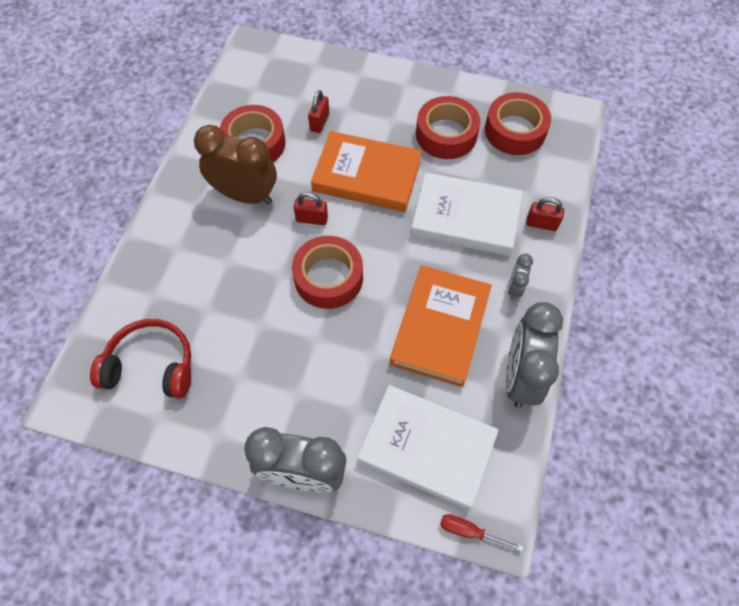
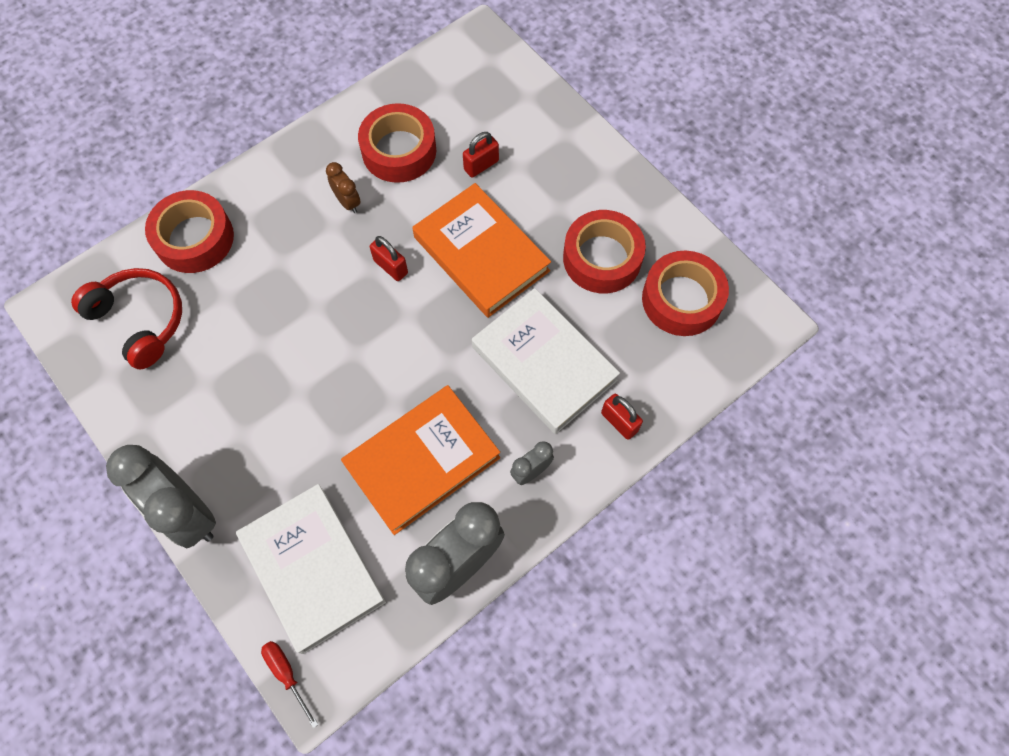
camera: 35 degrees right, 5 degrees up
brown clock [194,125,277,205] -> brown clock [326,162,361,213], size x0.47
red tape [292,236,363,309] -> red tape moved to [145,190,234,273]

